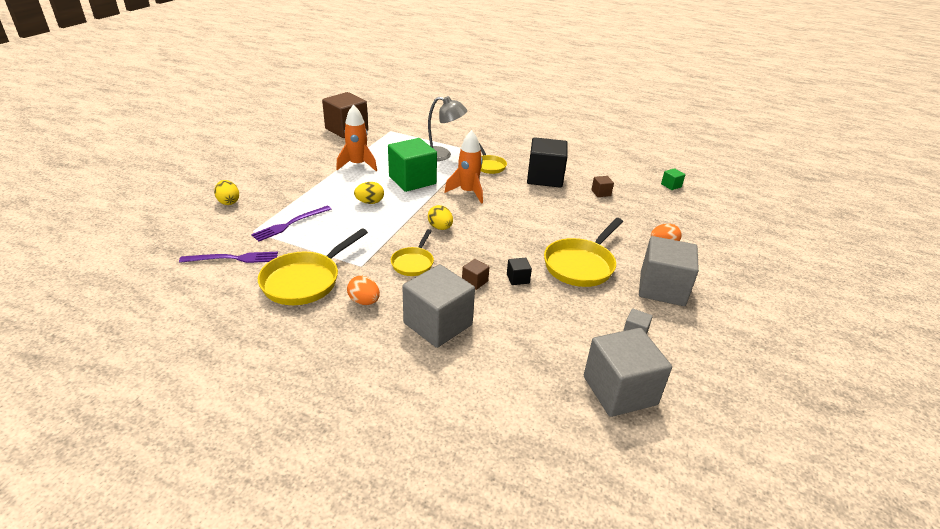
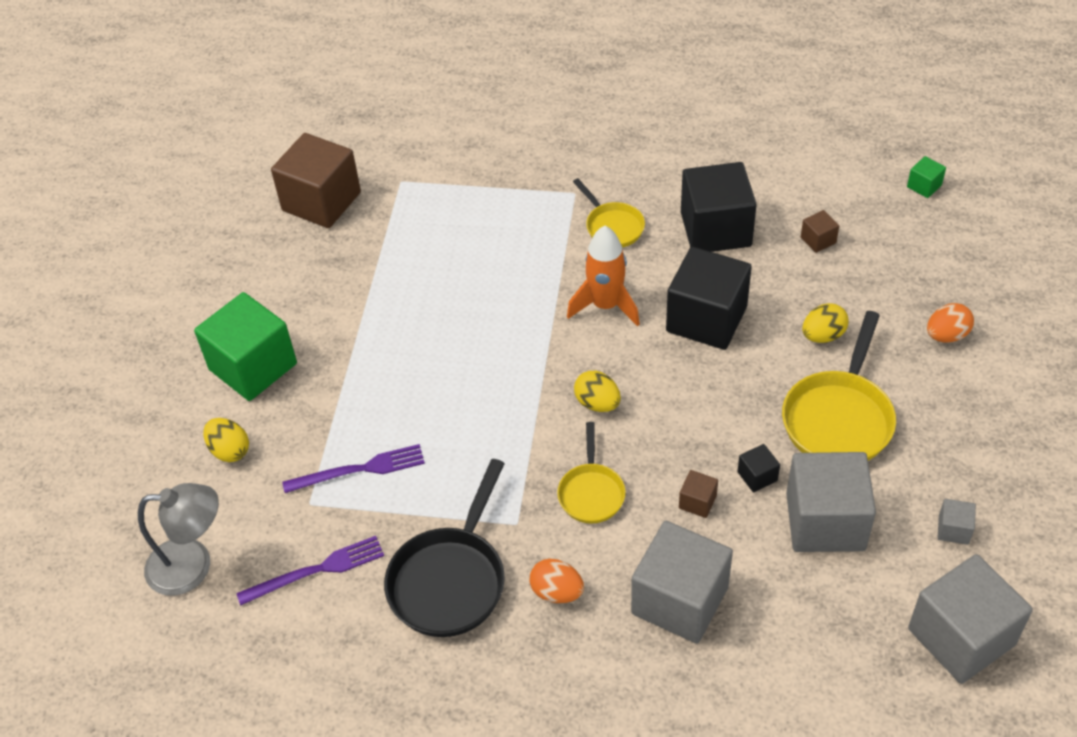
camera: 10 degrees left, 15 degrees up
purple fork [251,206,331,241] -> purple fork turned 135 degrees counterclockwise [282,444,425,493]
yellow pan [258,228,368,305] -> black pan [384,459,505,637]
orange rocket [336,104,377,171] -> none
yellow egg [354,182,384,204] -> yellow egg moved to [802,303,849,343]
green cube [388,138,437,192] -> green cube moved to [194,292,297,401]
grey lamp [428,96,467,161] -> grey lamp moved to [138,483,219,596]
grey cube [639,236,699,306] -> grey cube moved to [786,452,876,552]
none -> black cube [666,247,752,350]

